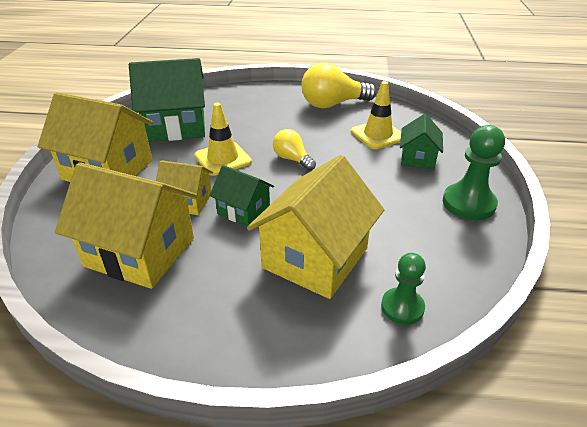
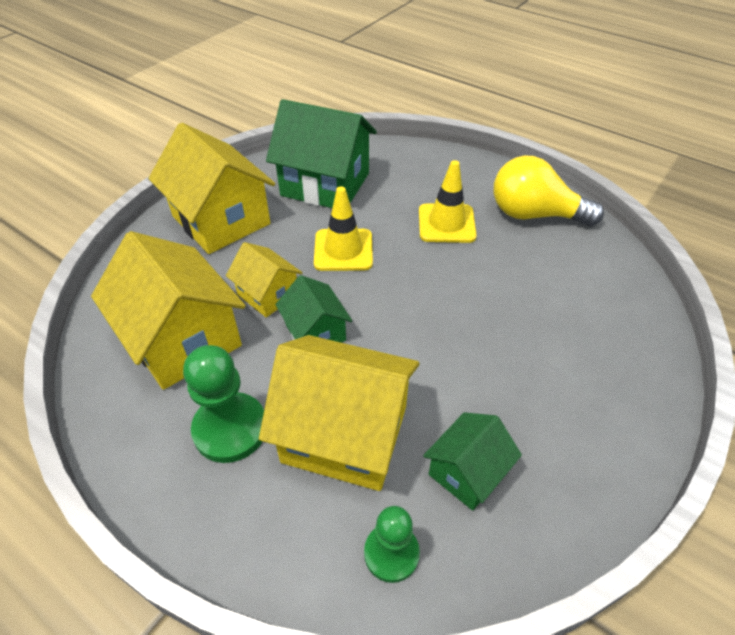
camera: 30 degrees right, 10 degrees up
yellow house [247,155,384,299] -> yellow house turned 45 degrees clockwise [259,335,420,491]
yellow light bulb [273,129,316,171] -> none
yellow traffic cone [351,81,401,149] -> yellow traffic cone moved to [419,160,477,243]
green house [400,114,443,169] -> green house moved to [423,412,522,511]
green pawn [443,125,505,220] -> green pawn moved to [183,345,264,463]

